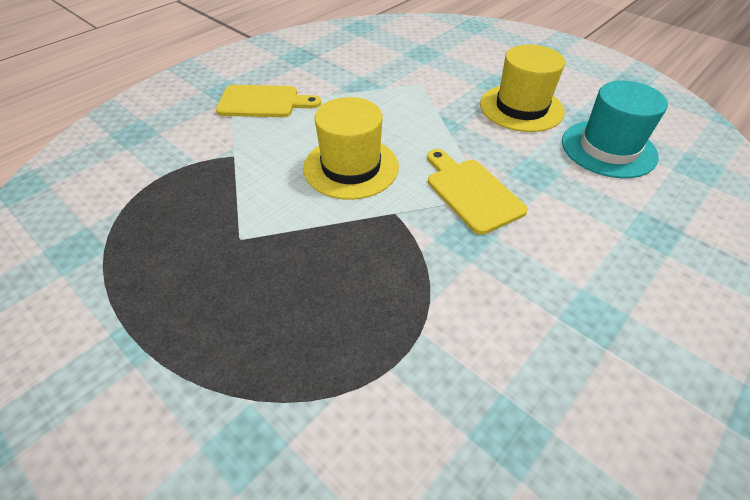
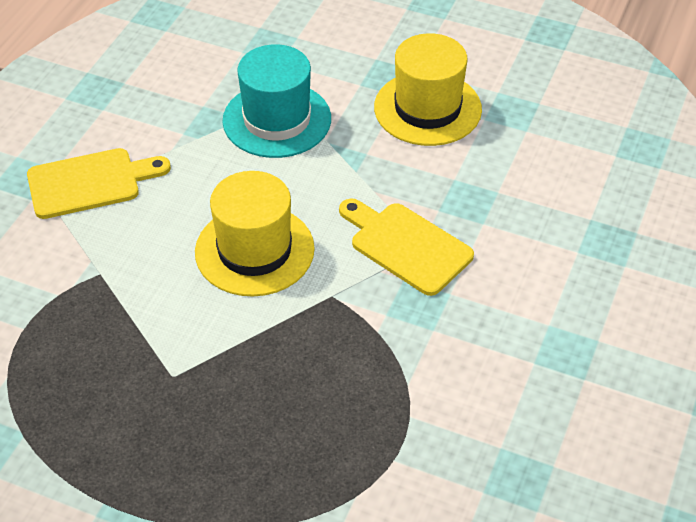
camera: 20 degrees left, 0 degrees up
turquoise hat [562,81,668,178] -> turquoise hat moved to [222,44,331,158]

